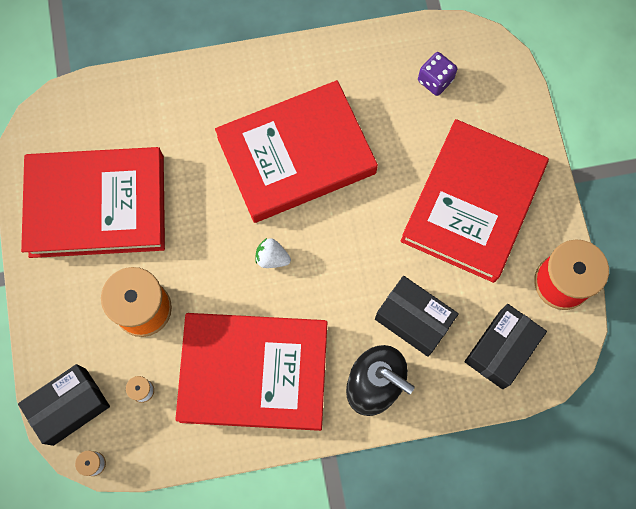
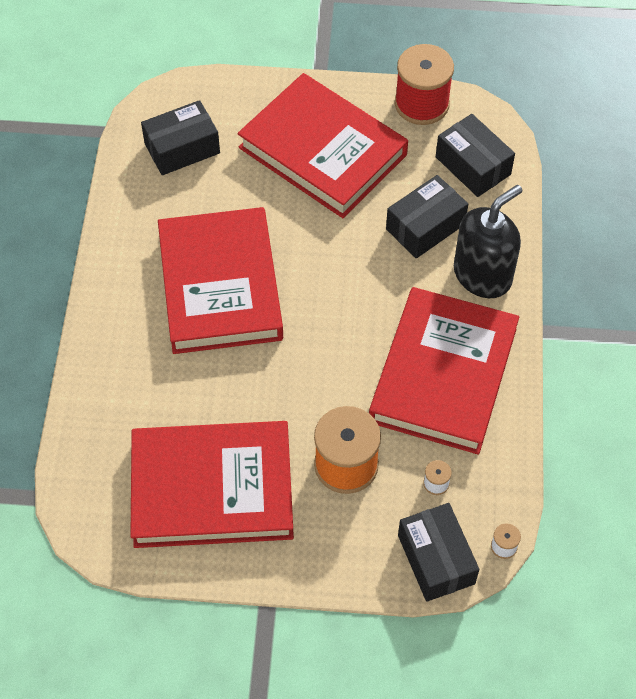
camera: 75 degrees left, 15 degrees down
red book [21,147,165,258] -> red book turned 75 degrees clockwise [130,421,294,548]
white strawberry [255,238,291,268] -> none
purple dice [418,52,457,96] -> black box [141,100,220,175]

